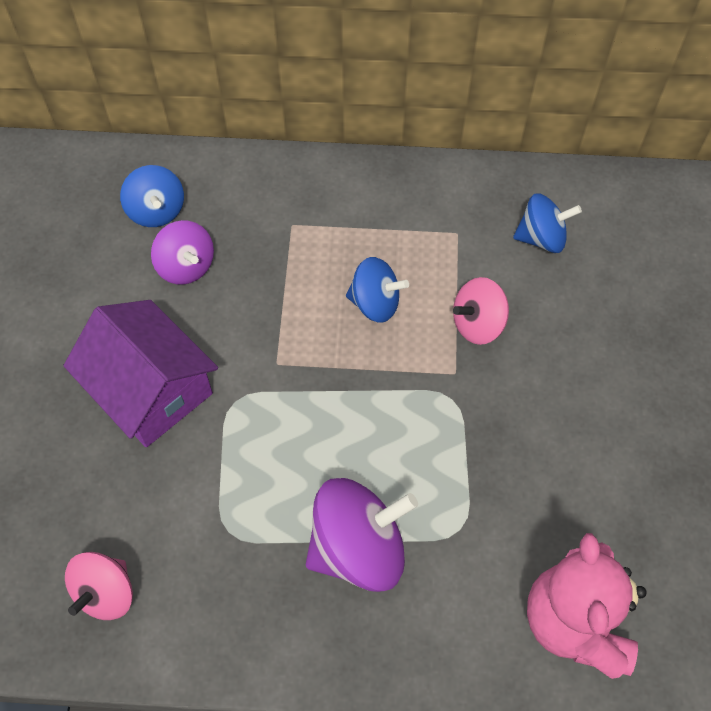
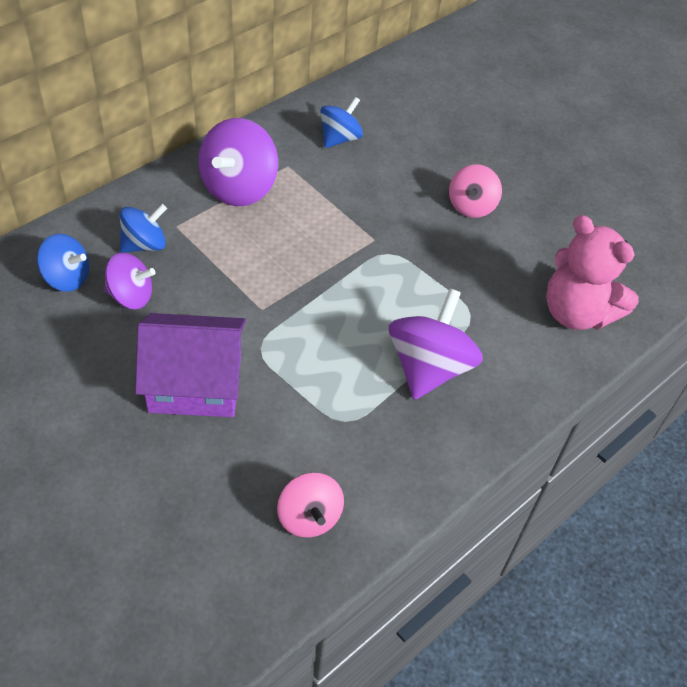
camera: 50 degrees left, 10 degrees down
blue spinning top [346,257,409,323] -> blue spinning top moved to [120,204,167,253]
pink spinning top [453,277,509,345] -> pink spinning top moved to [449,164,502,218]
none -> purple spinning top [198,118,278,206]

